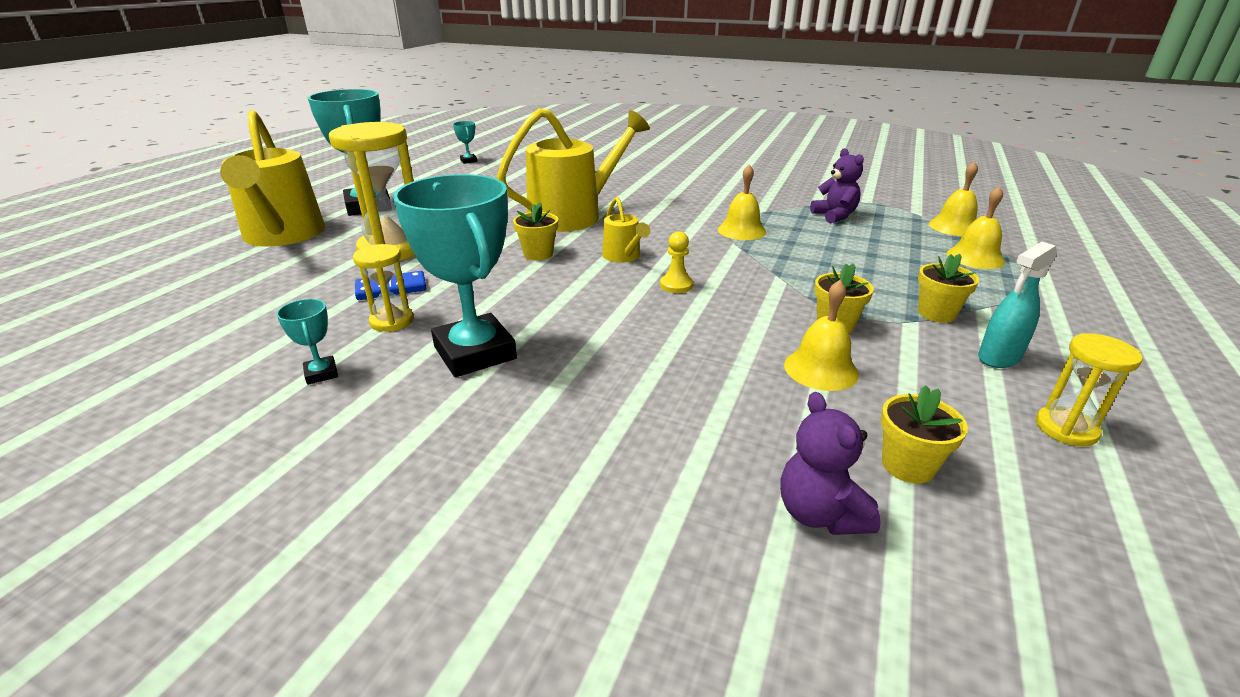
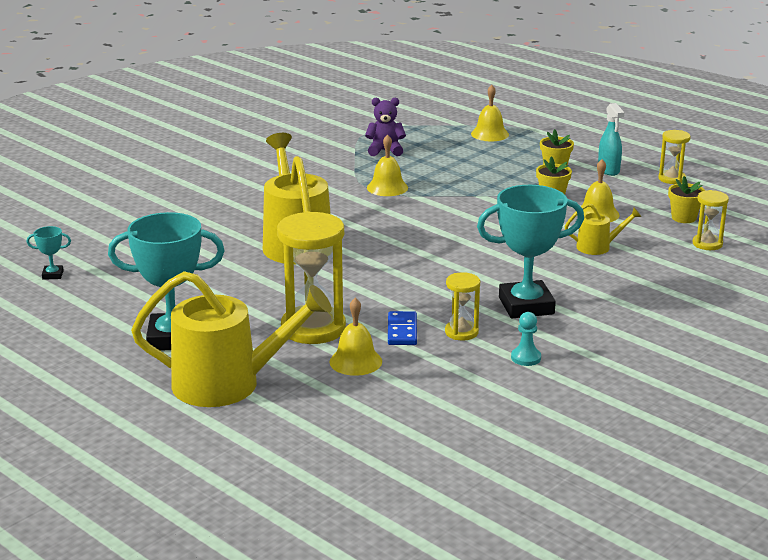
camera: 70 degrees left, 5 degrees down
turquoise trophy [276,299,338,385] -> turquoise pawn [511,312,541,366]
yellow flower pot [513,202,558,260] -> none
yellow watering can [602,197,650,263] -> yellow watering can moved to [564,203,641,255]
yellow pawn [660,231,693,293] -> none
purple teddy bear [780,392,881,535] -> yellow hourglass [692,190,729,250]
yellow bell [929,161,978,236] -> yellow bell moved to [330,298,382,376]

